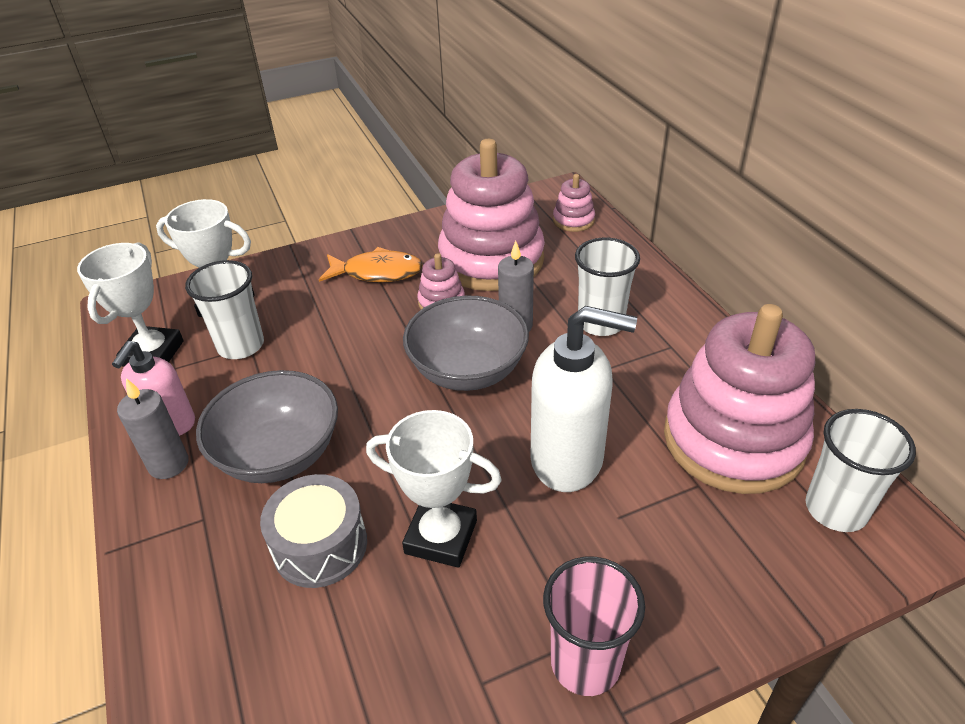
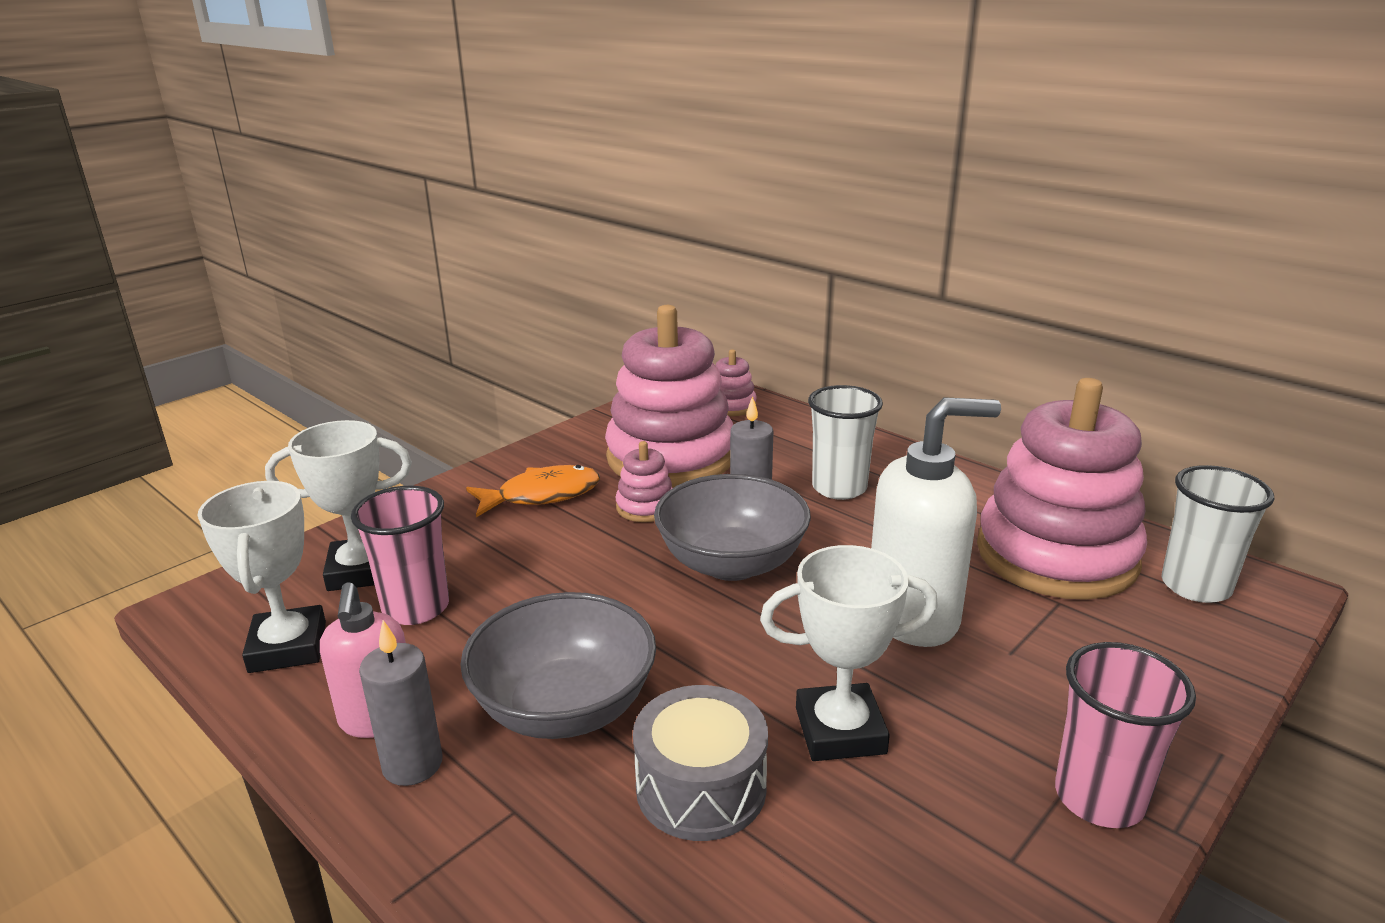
camera: 25 degrees left, 15 degrees down
white cup [185,260,264,359] -> pink cup [351,486,449,625]

